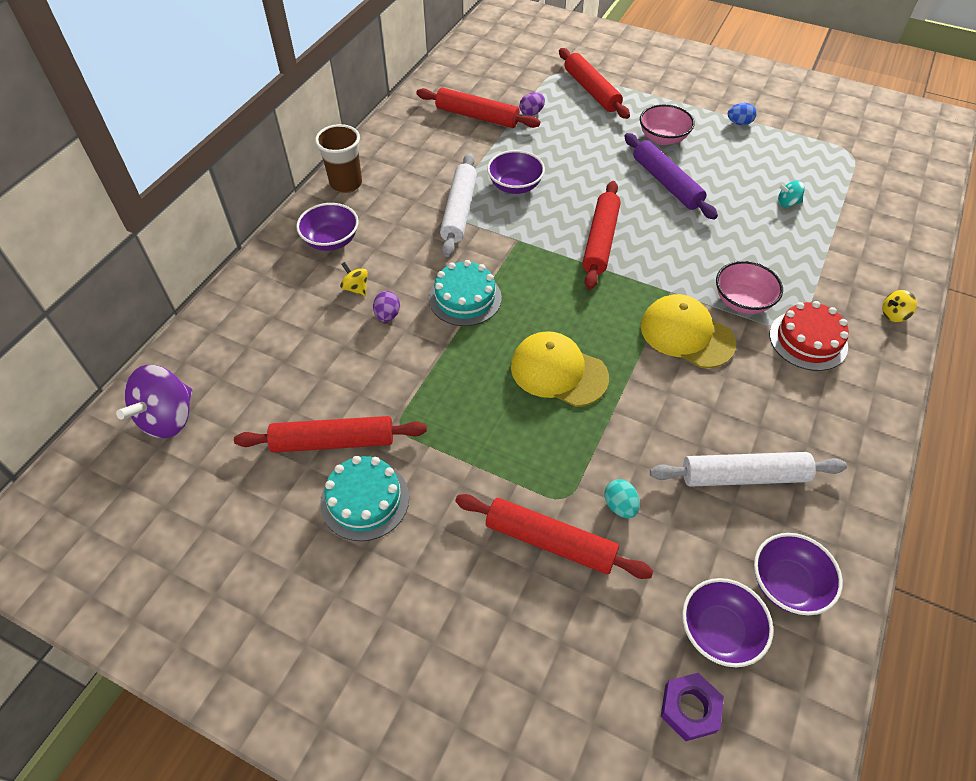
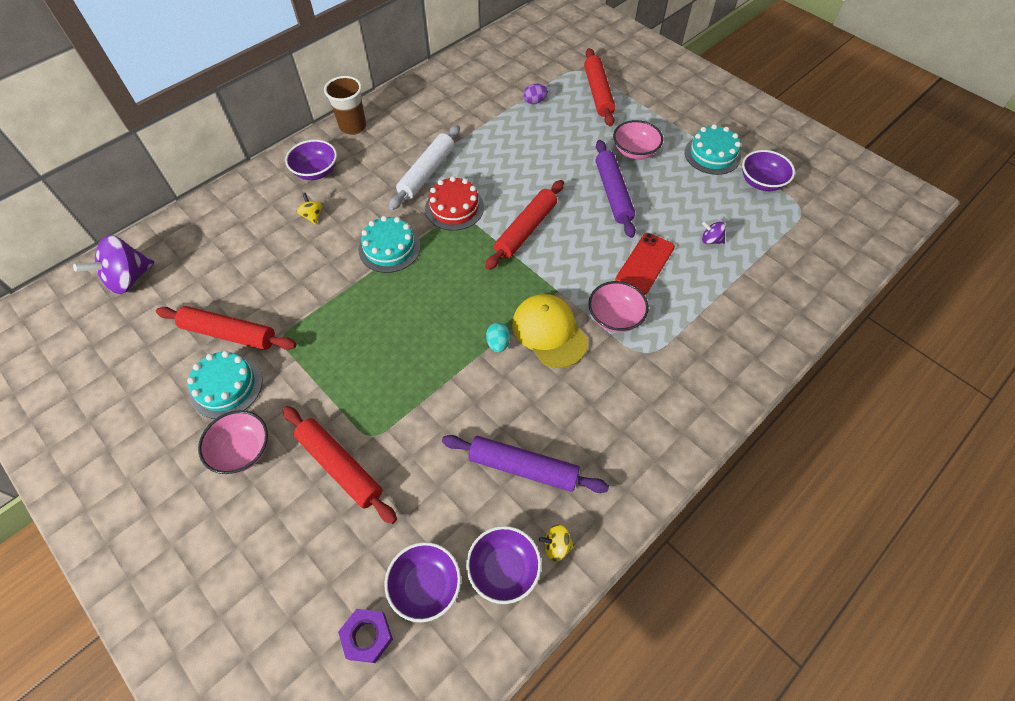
camera: 20 degrees right, 5 degrees up
purple egg [373,291,400,322] -> none
red rolling pin [416,88,540,128] -> none
purple bowl [487,150,545,194] -> purple bowl moved to [742,150,795,191]
yellow cap [511,331,609,407] -> none
turquoise egg [605,479,640,518] -> turquoise egg moved to [486,322,510,352]
white rolling pin [650,452,847,487] -> purple rolling pin [442,435,609,493]
blue egg [728,103,757,125] -> turquoise cake [685,124,741,175]
red cake [769,301,849,371] -> red cake moved to [425,176,484,231]
turquoise spinning top [778,181,805,207] -> purple spinning top [702,221,726,244]
yellow spinning top [882,290,917,322] -> yellow spinning top moved to [539,524,575,561]
none -> pink bowl [198,410,268,474]
none -> red phone [615,233,675,295]

